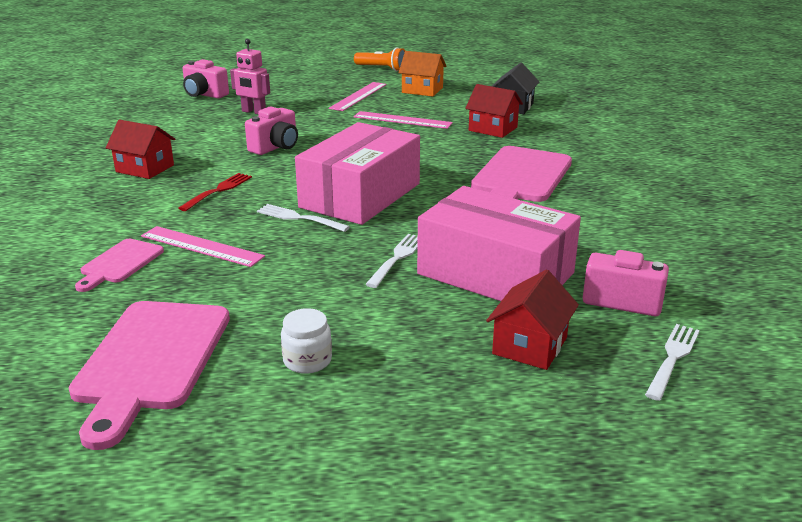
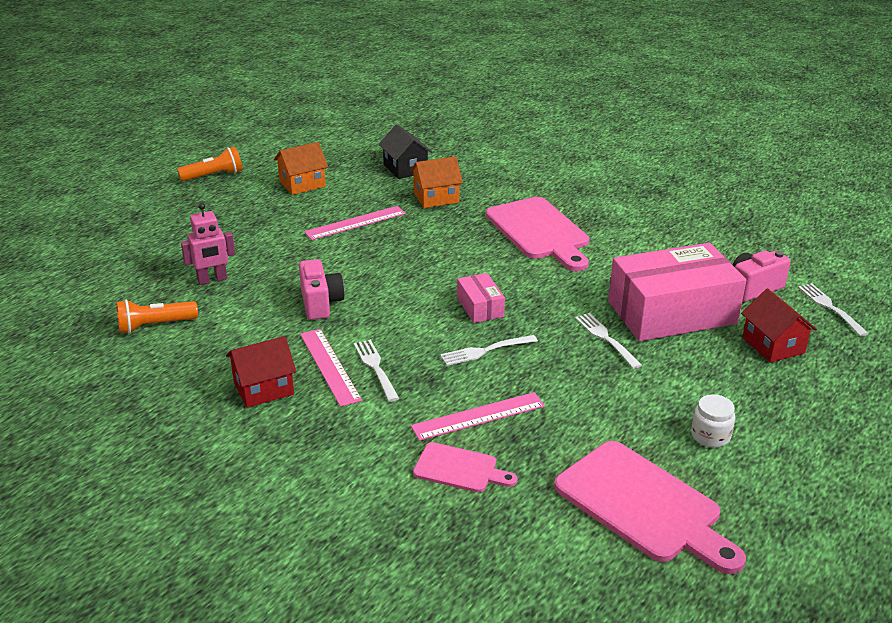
camera: 50 degrees left, 5 degrees up
pink cutting board [75,239,164,292] -> pink cutting board turned 45 degrees counterclockwise [413,442,518,493]
red fork [178,173,252,211] -> white fork [354,340,399,402]
pink camera [182,59,229,98] -> none
pink box [295,122,420,225] -> pink box [457,273,505,323], size x0.45
pink ruler [329,82,387,111] -> pink ruler moved to [300,329,362,407]
red house [465,84,523,138] -> orange house [410,156,463,208]
none -> orange flashlight [116,300,198,334]

